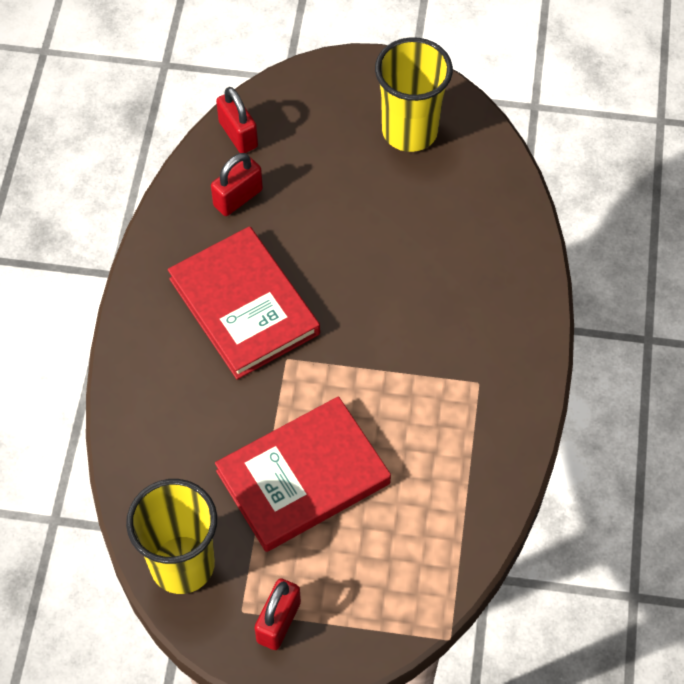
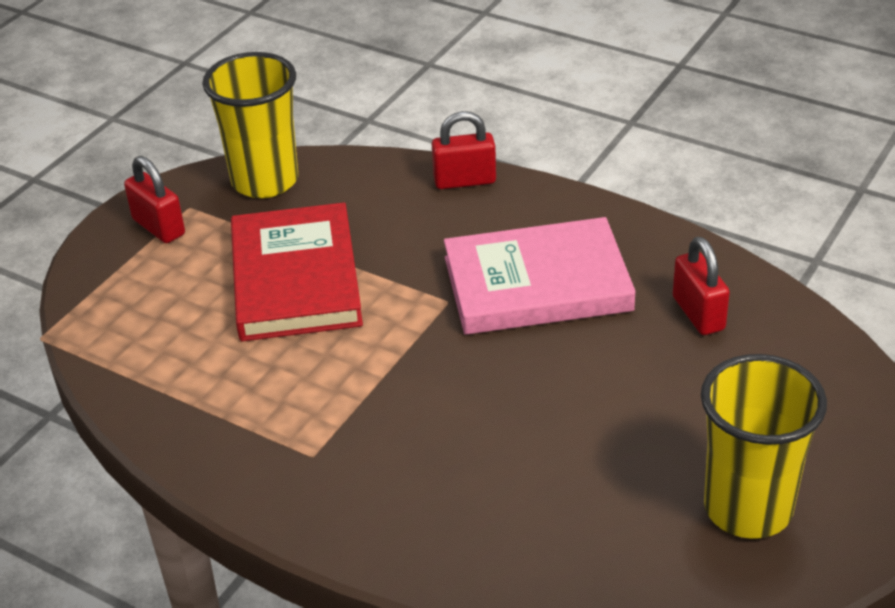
camera: 115 degrees right, 20 degrees down
red book [168,226,320,379] -> pink book [444,217,636,335]
red padlock [216,87,258,153] -> red padlock moved to [432,111,496,189]

